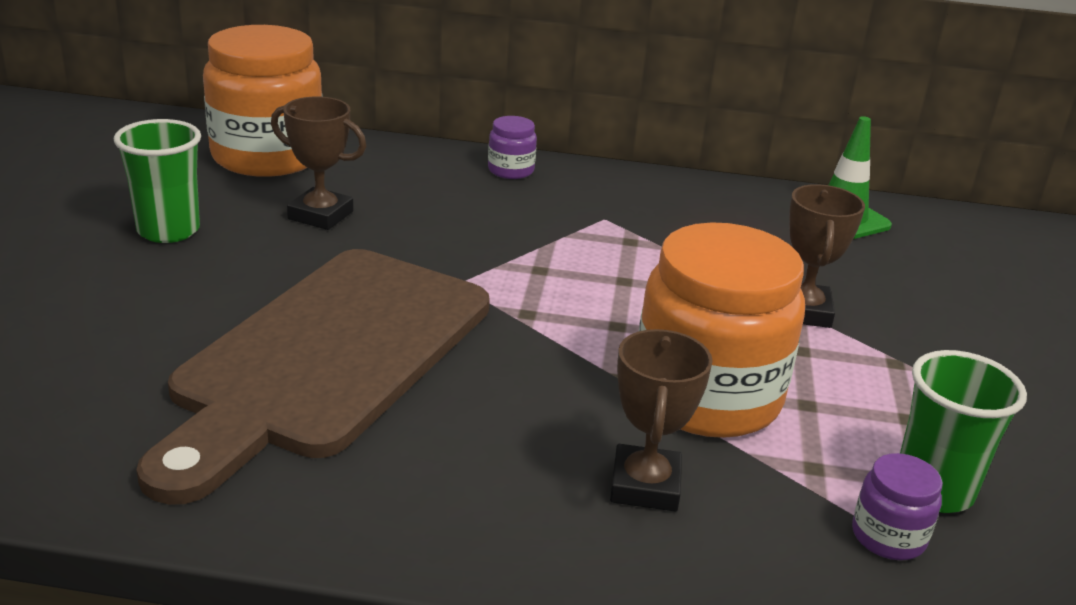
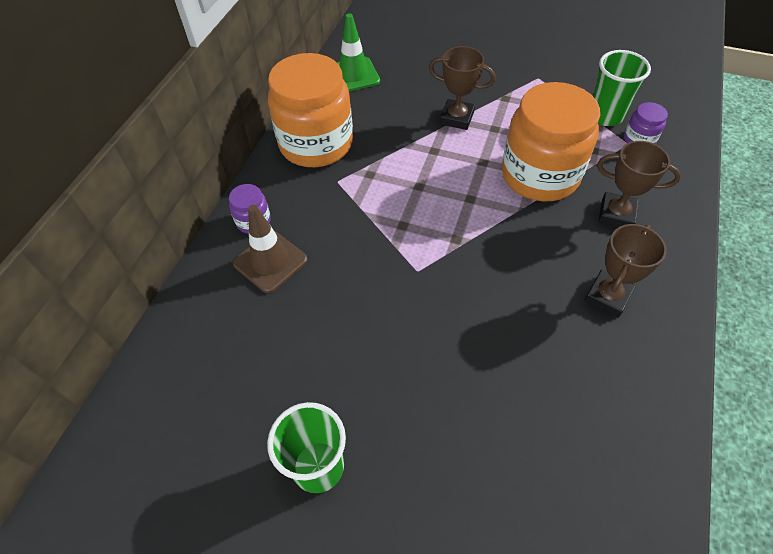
camera: 75 degrees left, 25 degrees up
brown cutting board [136,249,490,505] -> none
orange jar [203,25,323,177] -> orange jar moved to [268,53,353,167]
brown trophy [271,96,366,230] -> brown trophy moved to [584,224,667,318]
none -> brown traffic cone [233,205,307,293]

